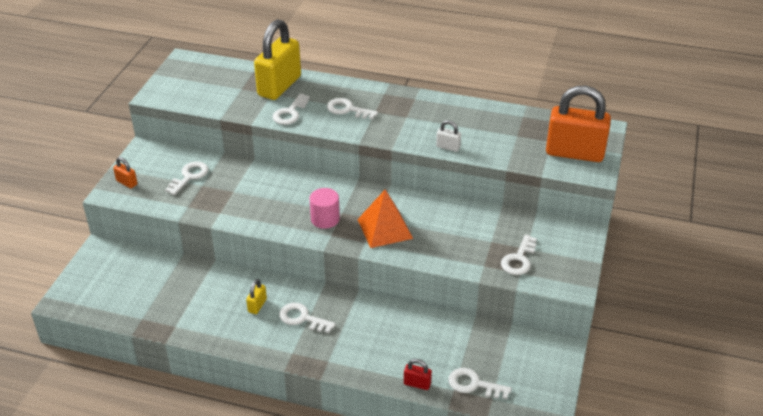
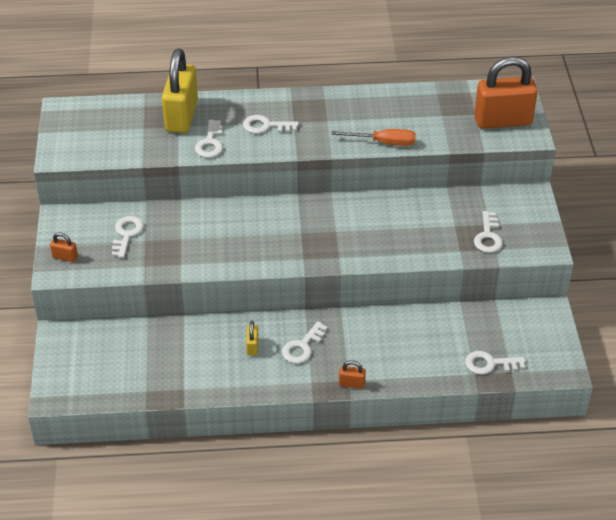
camera: 20 degrees left, 5 degrees up
white key [279,303,336,333] -> white key turned 60 degrees counterclockwise [282,321,328,364]
pink cylinder [309,188,340,229] -> none
orange pyramid [357,190,413,248] -> none
red padlock [404,359,432,390] -> none
white padlock [436,120,461,152] -> orange screwdriver [332,129,416,146]
none -> orange padlock [339,360,366,389]

